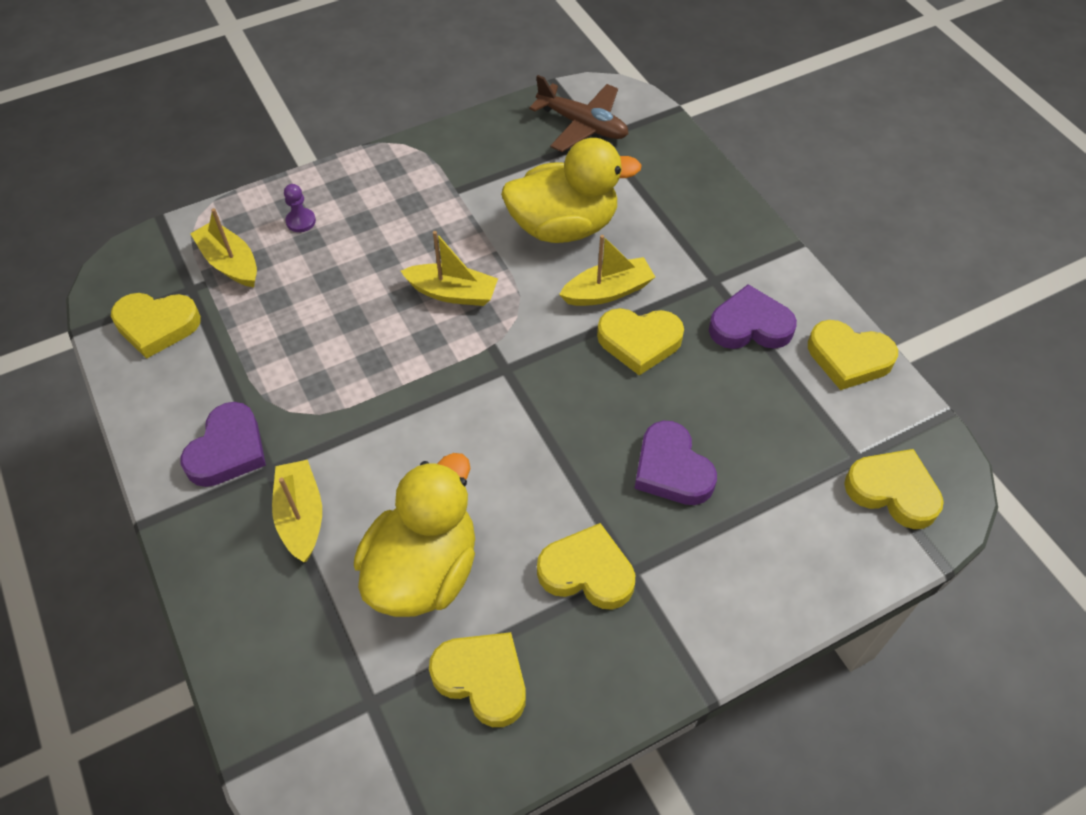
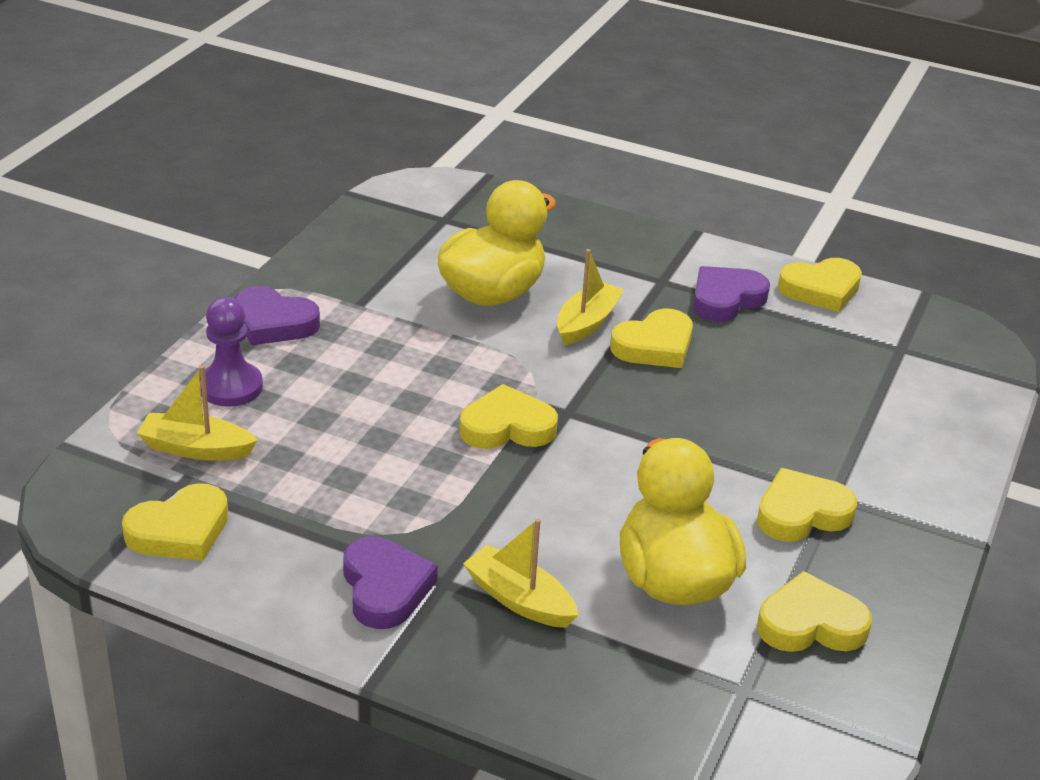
camera: 40 degrees left, 20 degrees down
purple pawn [284,184,316,232] -> purple pawn [200,297,263,407], size x1.77
yellow boat [401,231,498,306] -> none
brown plane [529,75,628,152] -> none
purple heart [634,421,717,505] -> purple heart moved to [234,286,320,345]
yellow heart [844,449,944,529] -> yellow heart moved to [460,384,558,449]

